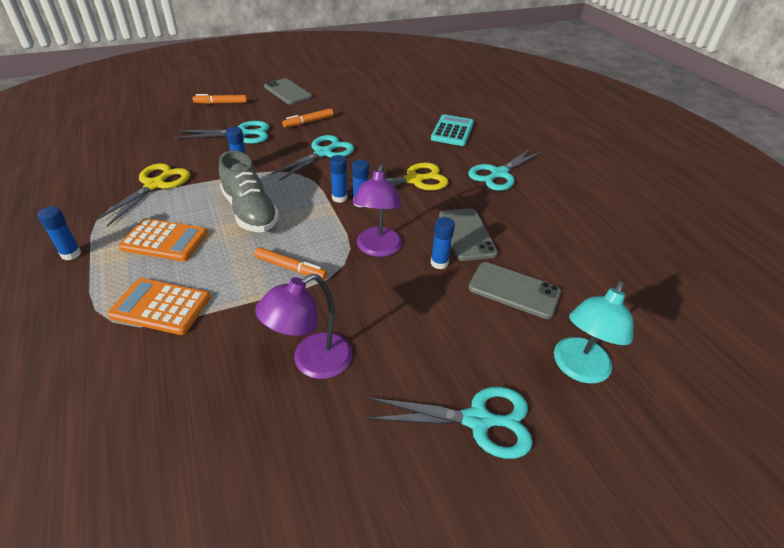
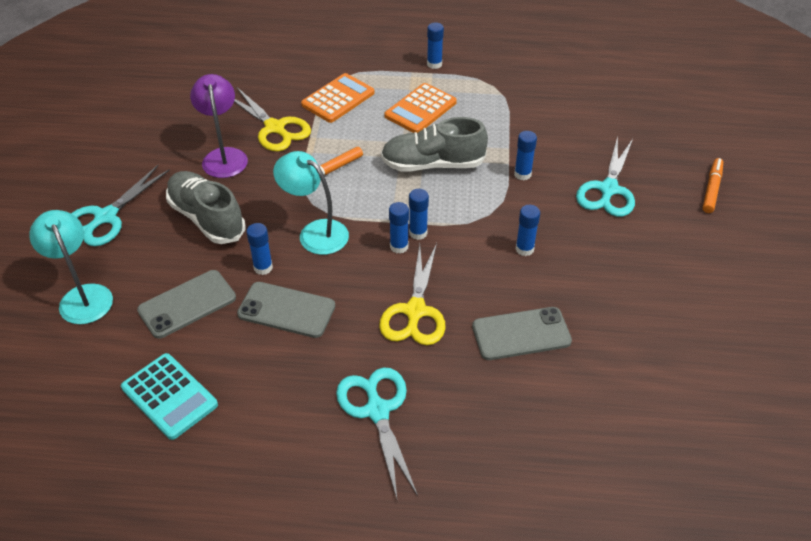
camera: 120 degrees right, 5 degrees up
yellow scissors [94,163,190,227] -> yellow scissors moved to [234,87,311,151]
grey phone [264,78,312,104] -> grey phone moved to [472,307,572,360]
turquoise scissors [270,135,354,181] -> blue glue stick [515,205,540,256]
orange marker [282,108,334,128] -> none
purple lamp [353,165,402,257] -> turquoise lamp [273,151,349,255]
turquoise calculator [431,114,474,146] -> turquoise calculator moved to [121,353,218,440]
none -> grey shoe [166,171,245,244]

